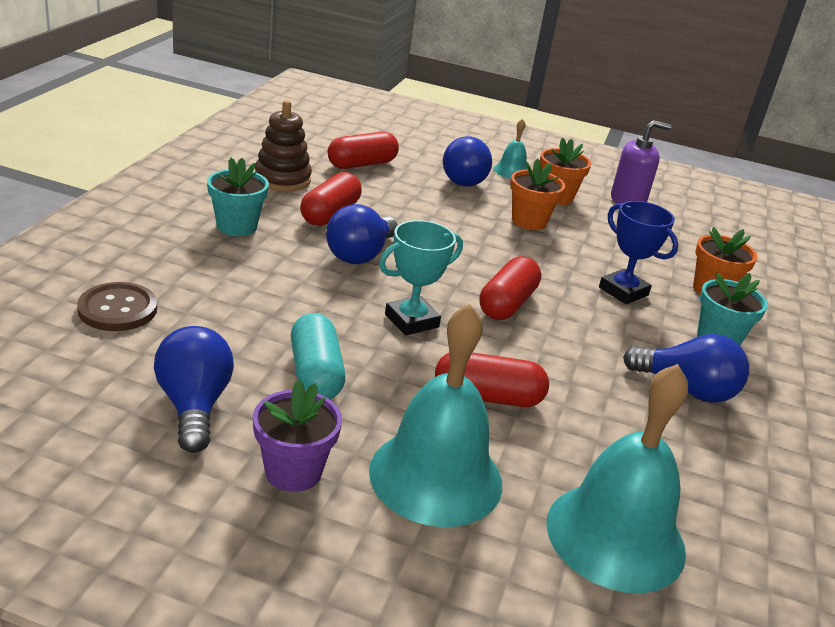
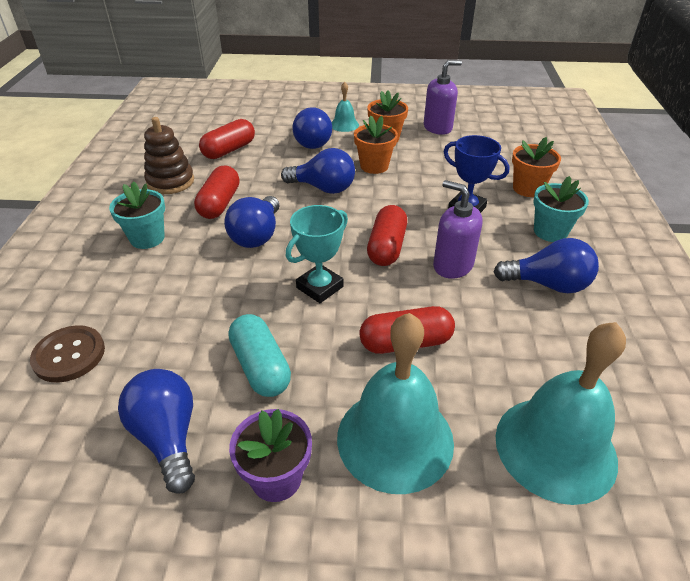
camera: 10 degrees left, 10 degrees up
none -> blue light bulb [281,148,355,194]
none -> purple soap dispenser [433,180,483,279]

